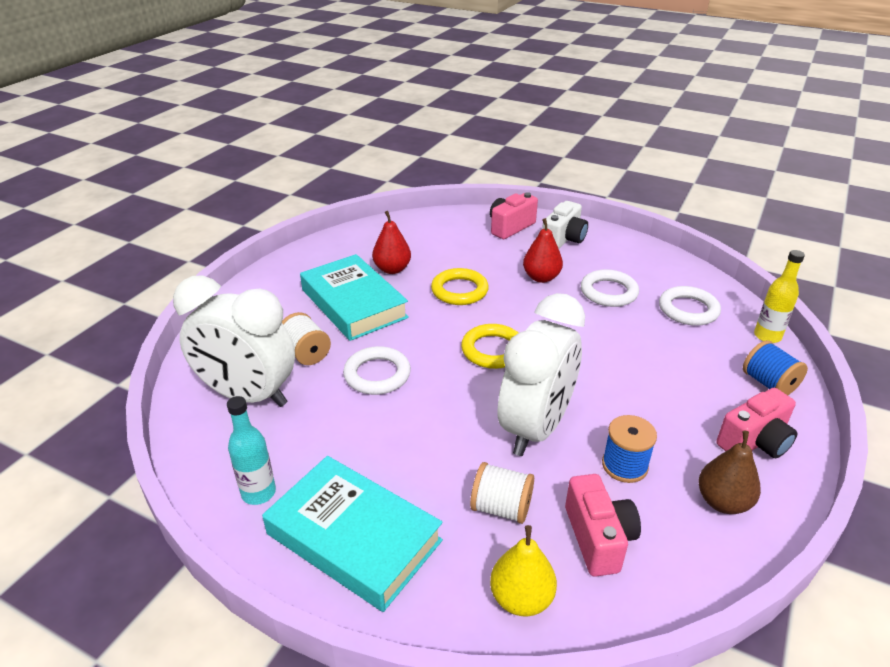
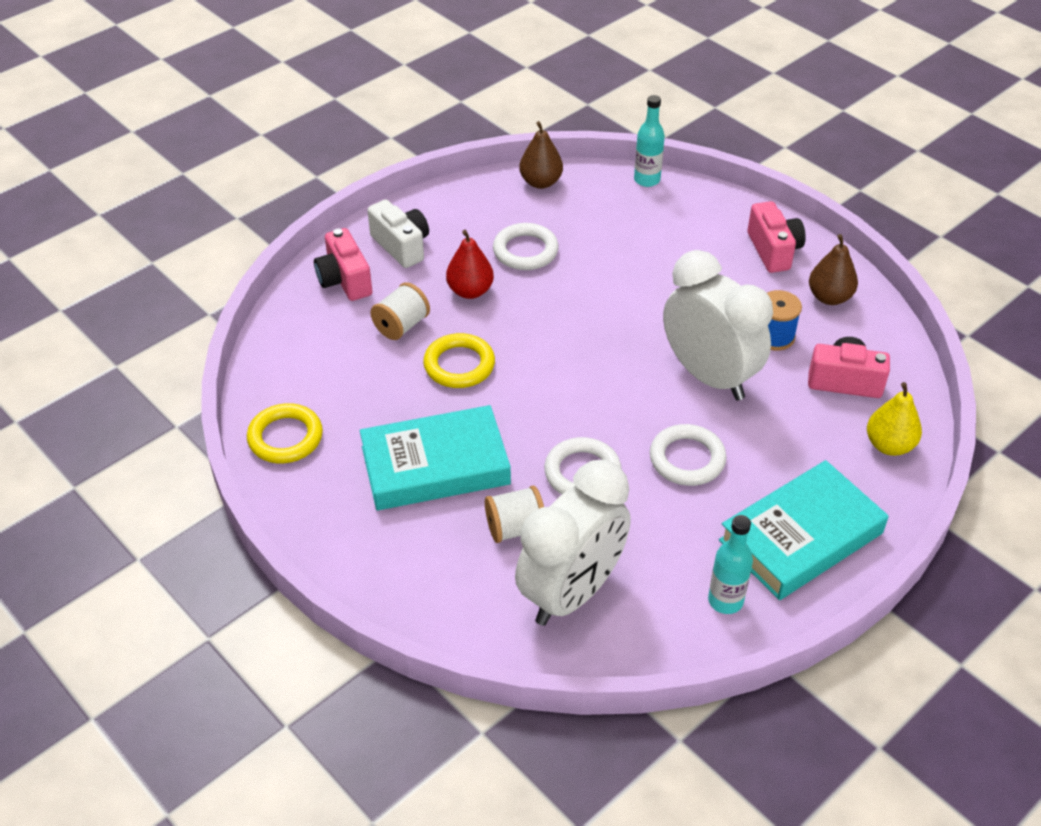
camera: 70 degrees left, 10 degrees up
red pear [372,211,411,274] -> none
yellow ring [461,324,518,369] -> yellow ring moved to [247,403,323,463]
white spool [470,462,534,524] -> white spool moved to [370,282,430,340]
white ring [659,286,721,326] -> white ring moved to [650,424,727,486]
blue spool [743,340,808,395] -> none
yellow bottle [754,250,805,343] -> turquoise bottle [634,95,665,187]
none -> brown pear [519,121,563,189]

